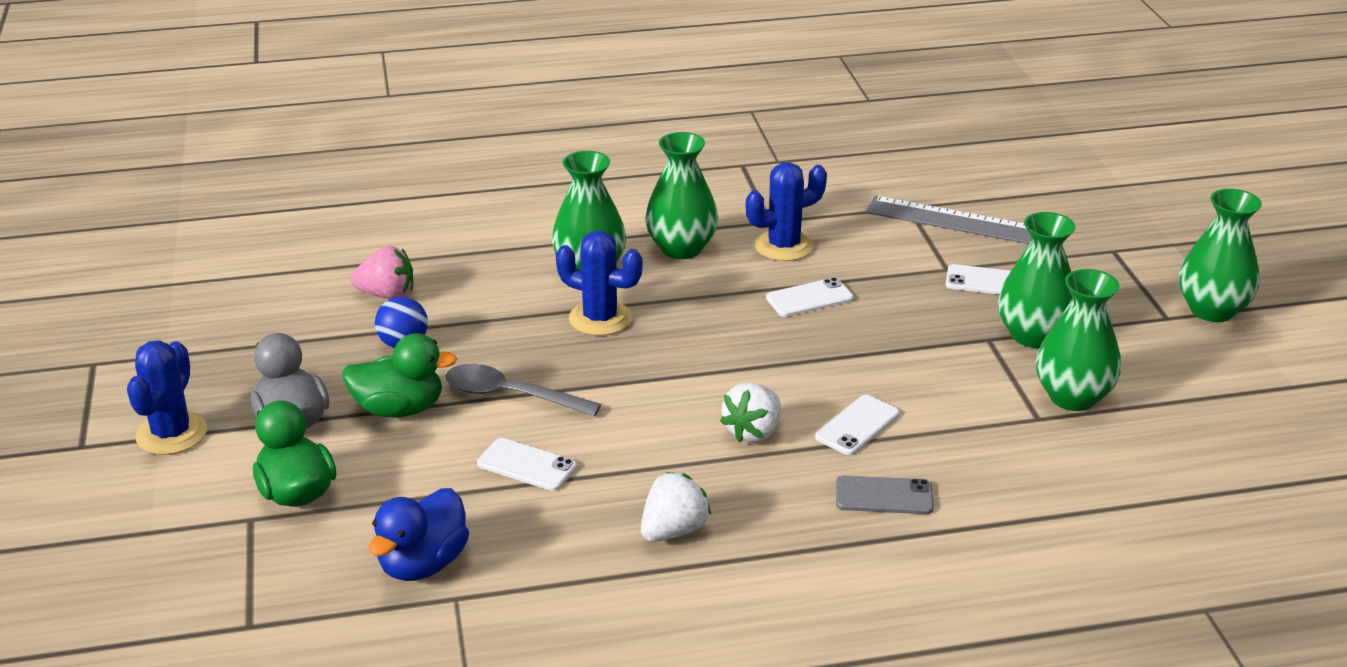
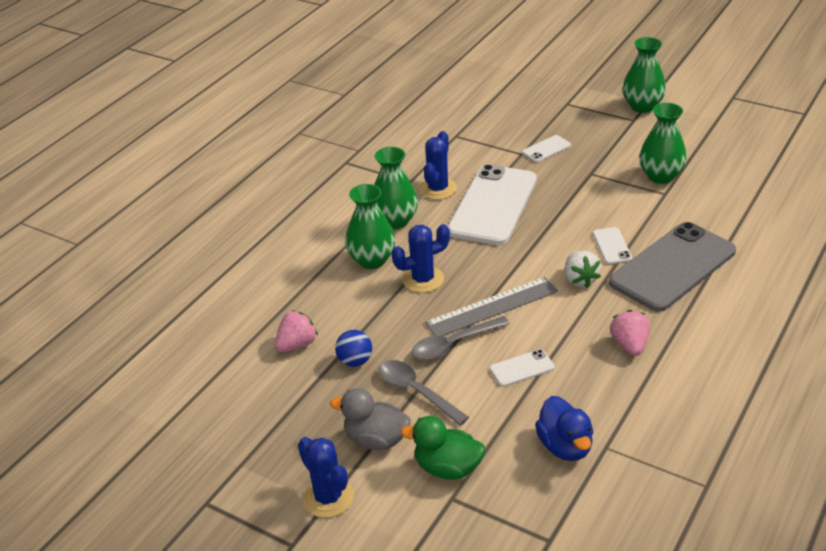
camera: 45 degrees left, 5 degrees up
green duck [342,333,457,418] -> grey spoon [378,360,469,426]
white strawberry [641,472,711,542] -> pink strawberry [610,310,650,356]
white phone [766,277,853,317] -> white phone [447,164,537,245], size x2.38
grey phone [836,476,934,514] -> grey phone [609,222,736,312], size x2.38
grey ruler [866,196,1032,244] -> grey ruler moved to [425,277,558,336]
green vase [998,212,1076,348] -> none

